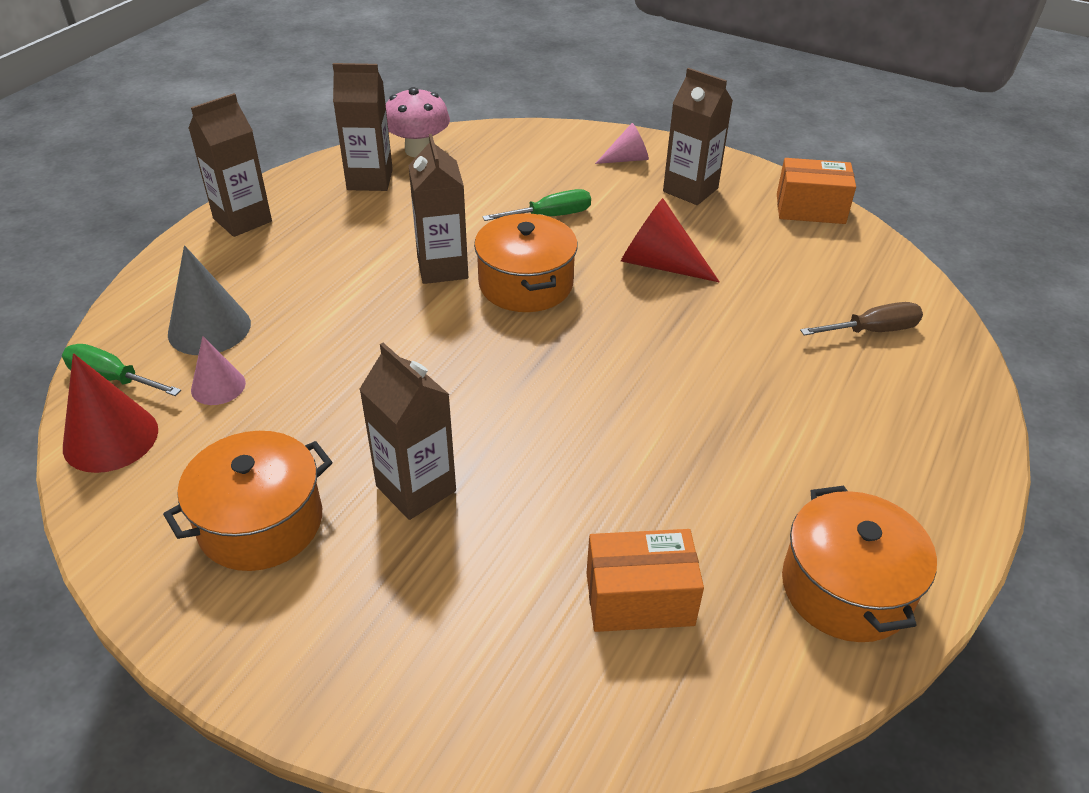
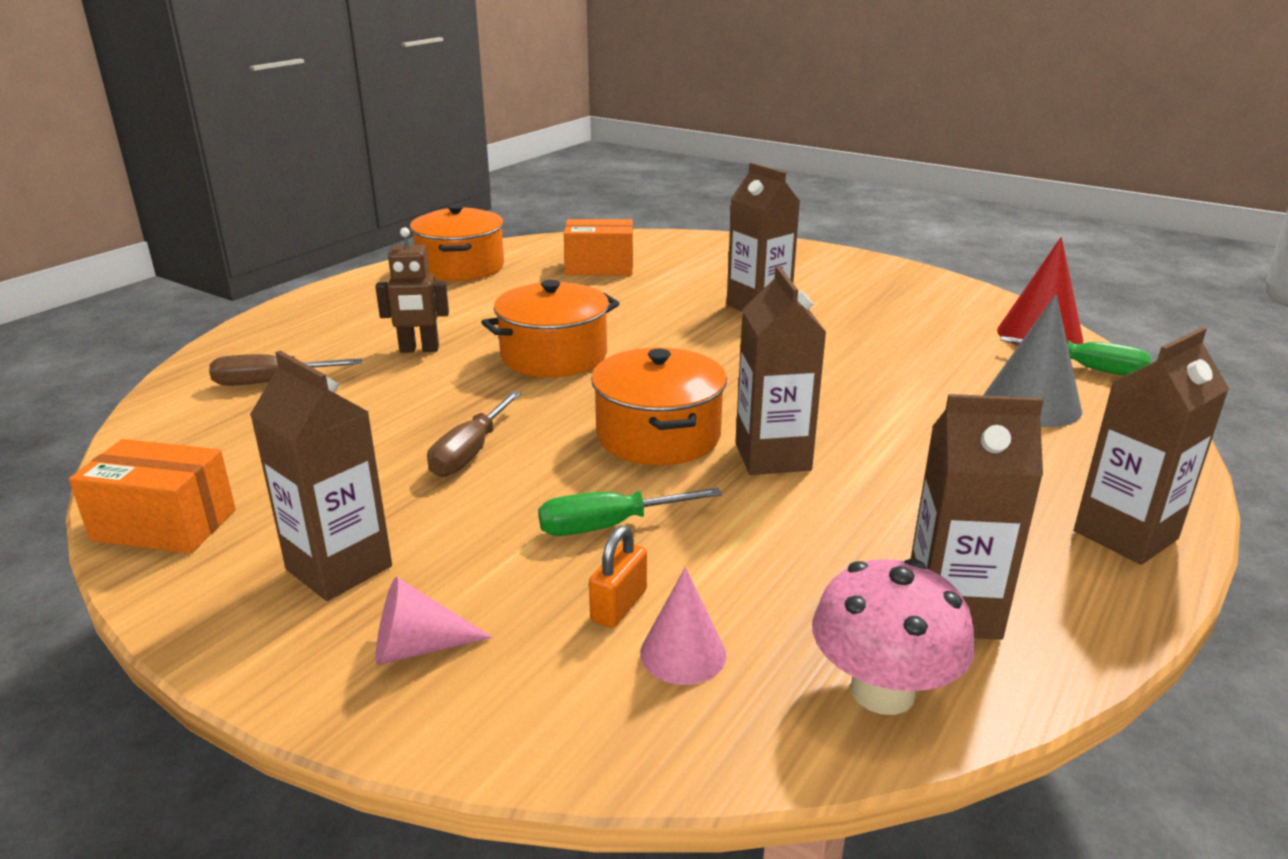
camera: 175 degrees left, 15 degrees down
orange pot [163,431,332,571] -> orange pot moved to [481,280,620,377]
pink cone [191,336,246,405] -> pink cone moved to [640,567,726,685]
red cone [621,198,720,282] -> brown screwdriver [427,391,521,477]
none -> brown robot [375,227,449,353]
none -> orange padlock [589,525,647,628]

